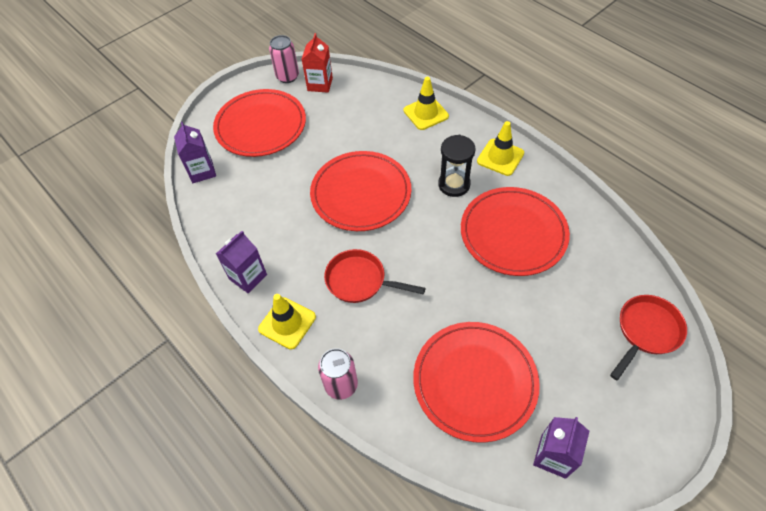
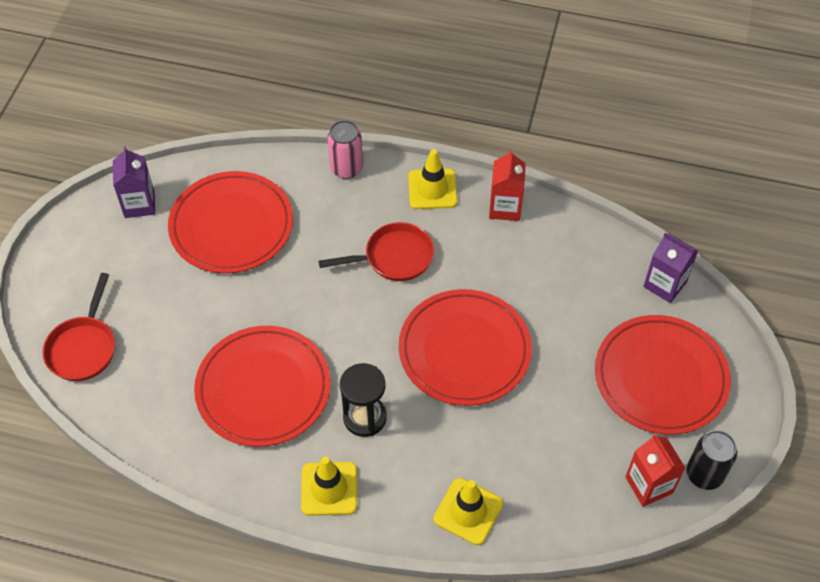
camera: 145 degrees right, 0 degrees up
purple carton [216,231,267,293] -> red carton [489,150,526,221]
pink can [269,35,299,83] -> black can [687,430,737,490]

